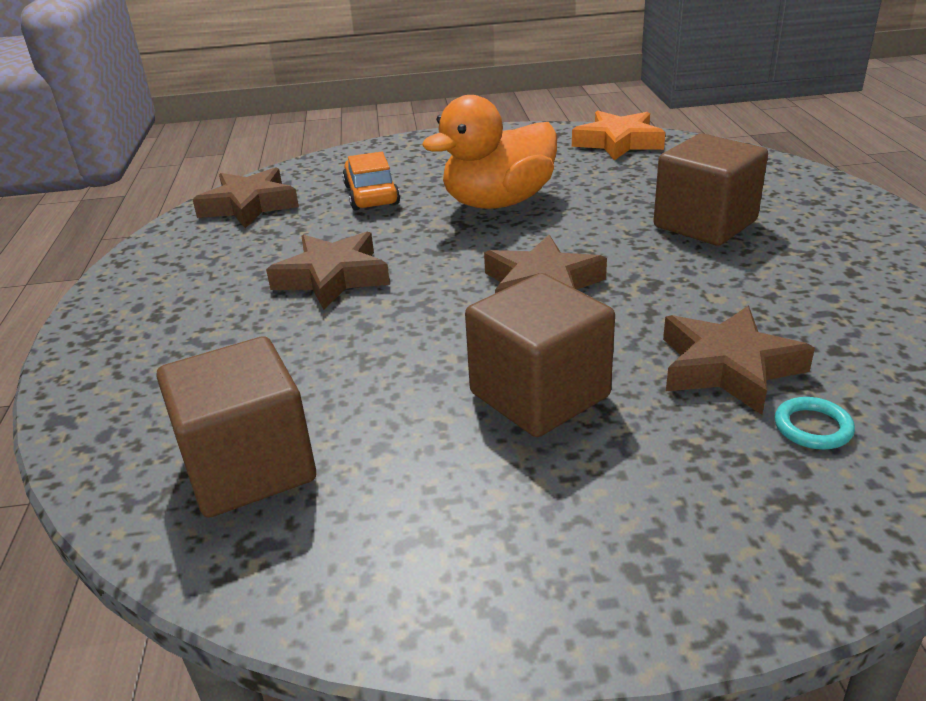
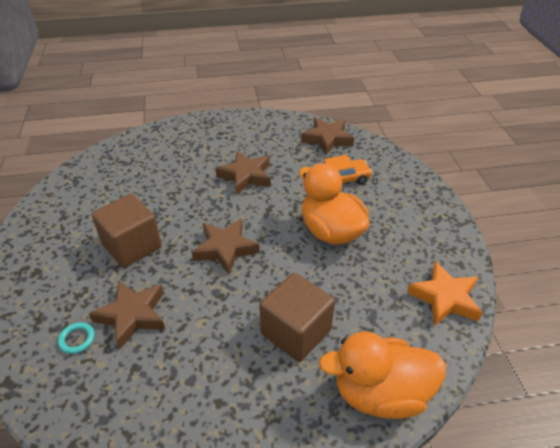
camera: 85 degrees right, 10 degrees up
brown cube [156,336,316,518] -> none
none -> orange duck [319,331,446,419]

